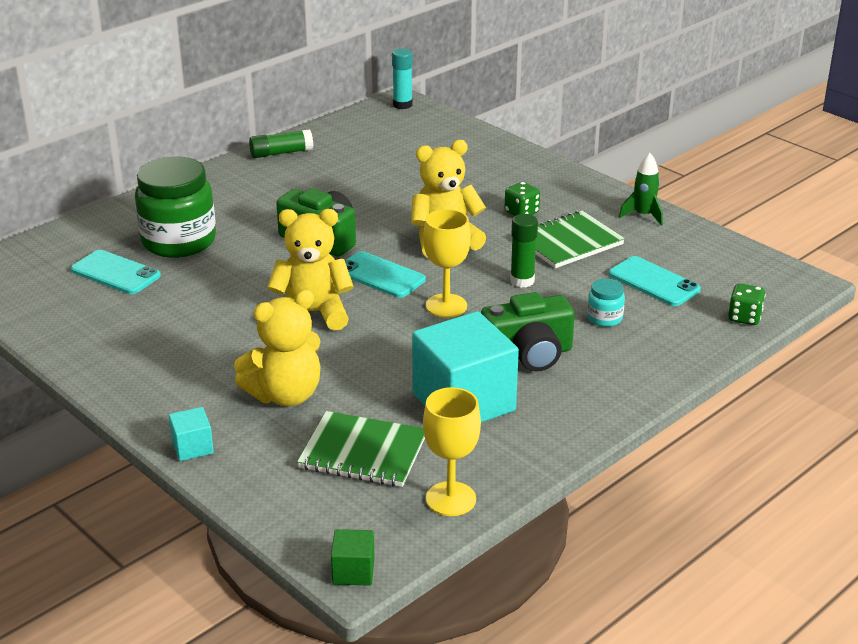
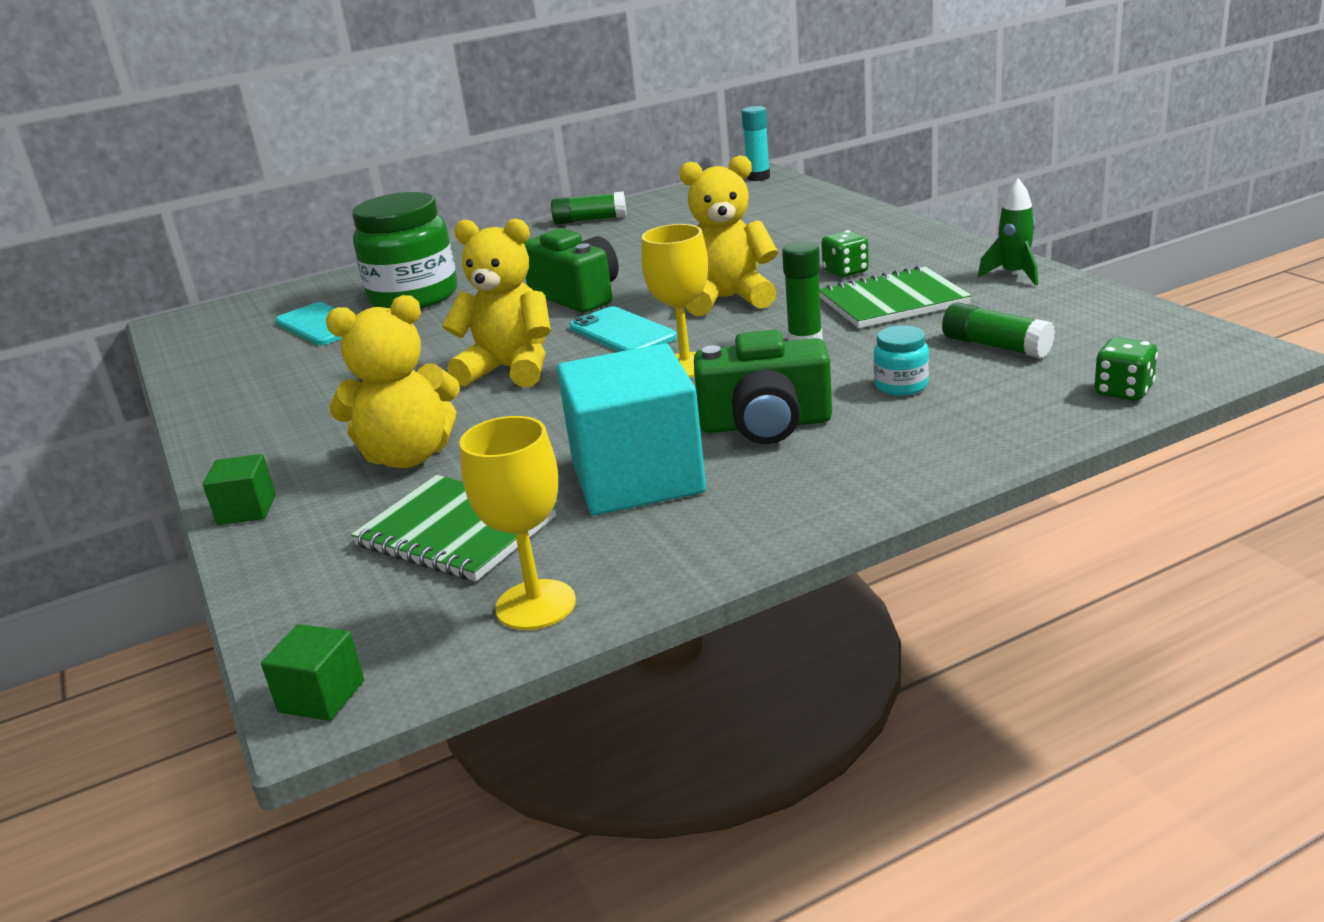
camera: 20 degrees right, 5 degrees down
turquoise cube [169,407,214,461] -> green cube [203,454,276,525]
turquoise phone [609,256,701,306] -> green glue stick [942,302,1055,358]

